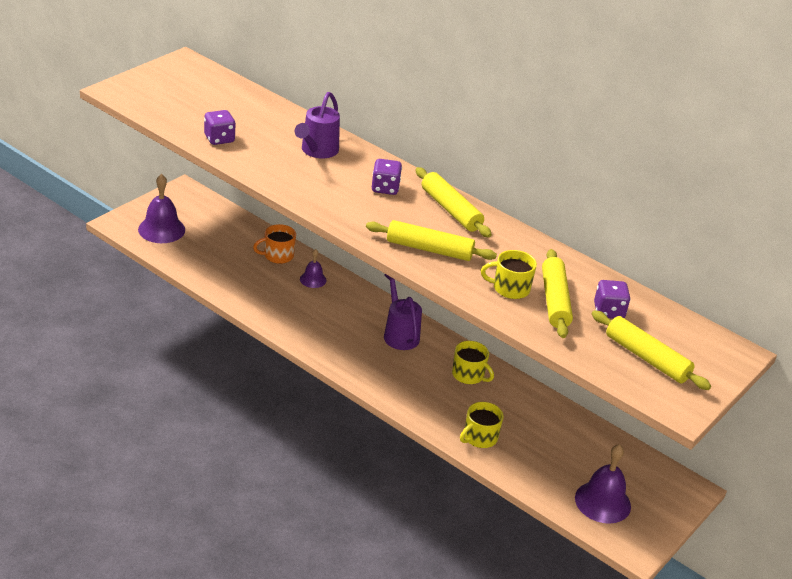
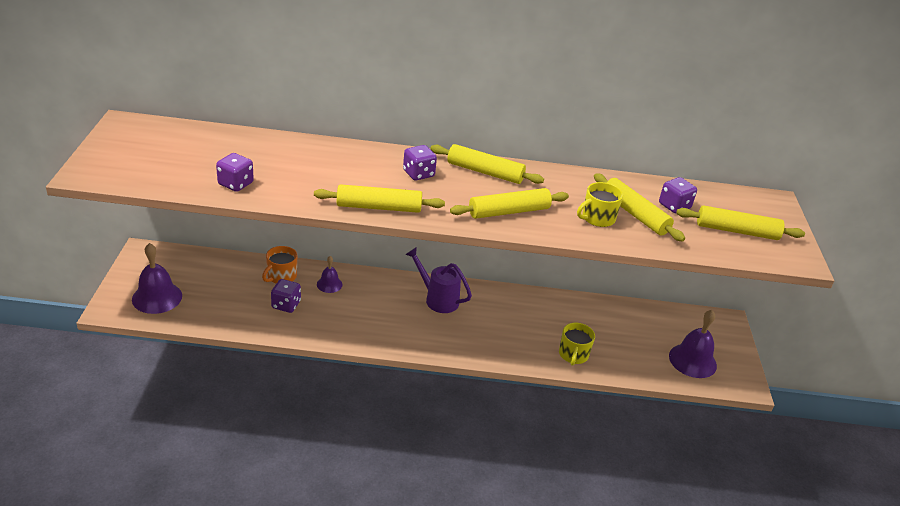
camera: 35 degrees left, 0 degrees up
purple watering can [295,92,340,158] -> none
yellow mug [452,341,494,384] -> none
none -> purple dice [271,279,301,313]
none -> yellow rolling pin [314,184,445,213]

